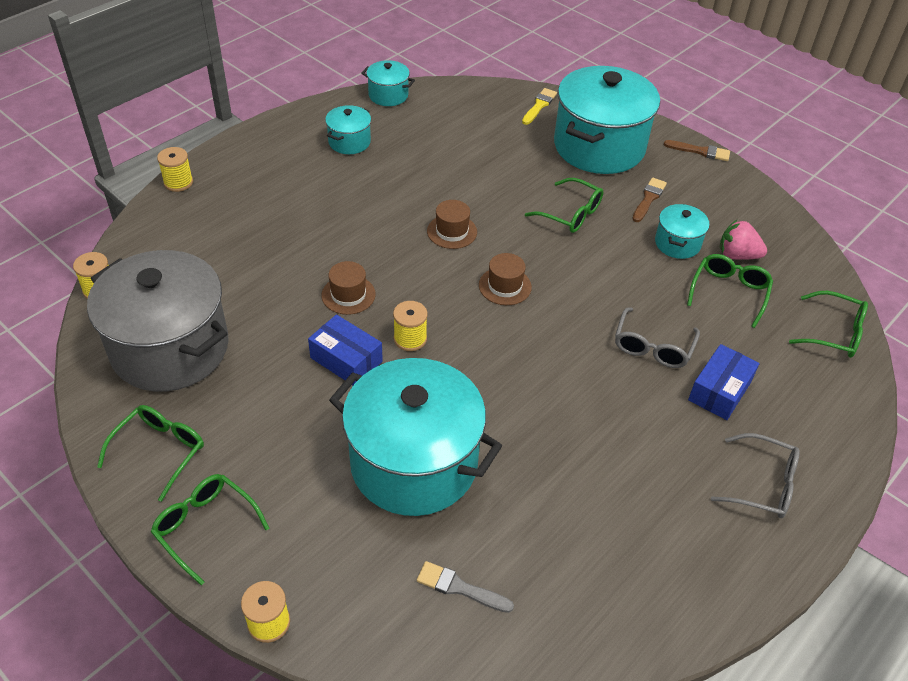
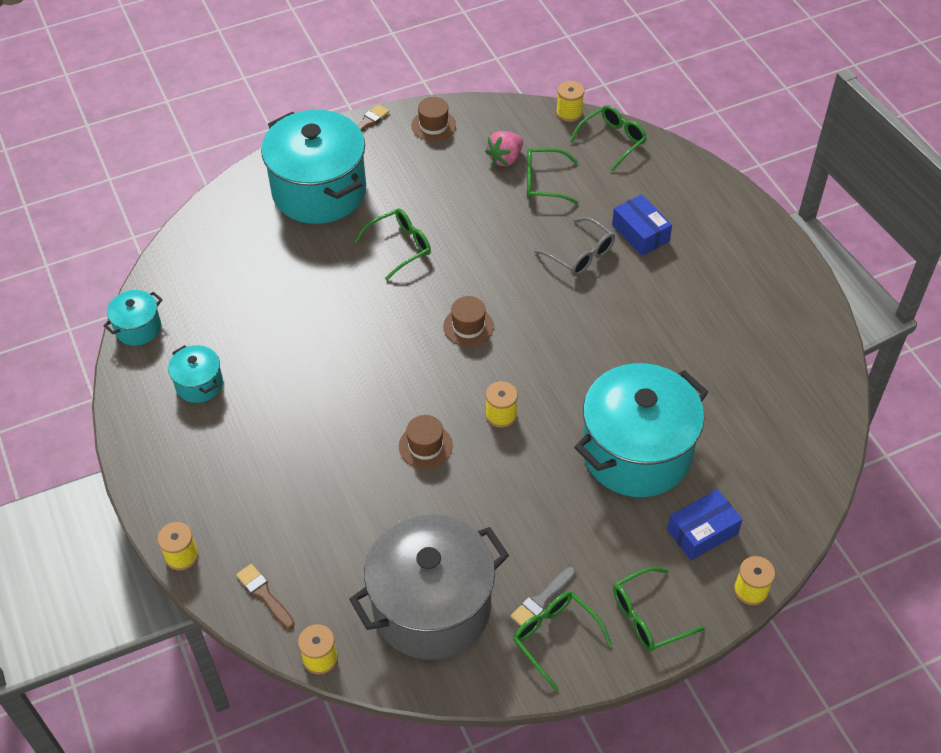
camera: 65 degrees left, 5 degrees up
blue box [308,314,383,385] -> blue box moved to [667,489,743,560]
grey brush [417,561,514,613] -> grey brush moved to [510,567,576,626]
brown hat [427,200,477,249] -> brown hat moved to [411,97,456,141]
yellow brush [522,88,557,125] -> none
brown brush [632,178,667,222] -> brown brush moved to [236,564,294,629]
turquoise pot [655,204,709,259] -> none
green glasses [687,254,773,328] -> green glasses turned 45 degrees counterclockwise [527,148,579,204]
grey glasses [711,433,800,518] -> none
none -> yellow spool [556,81,584,122]

